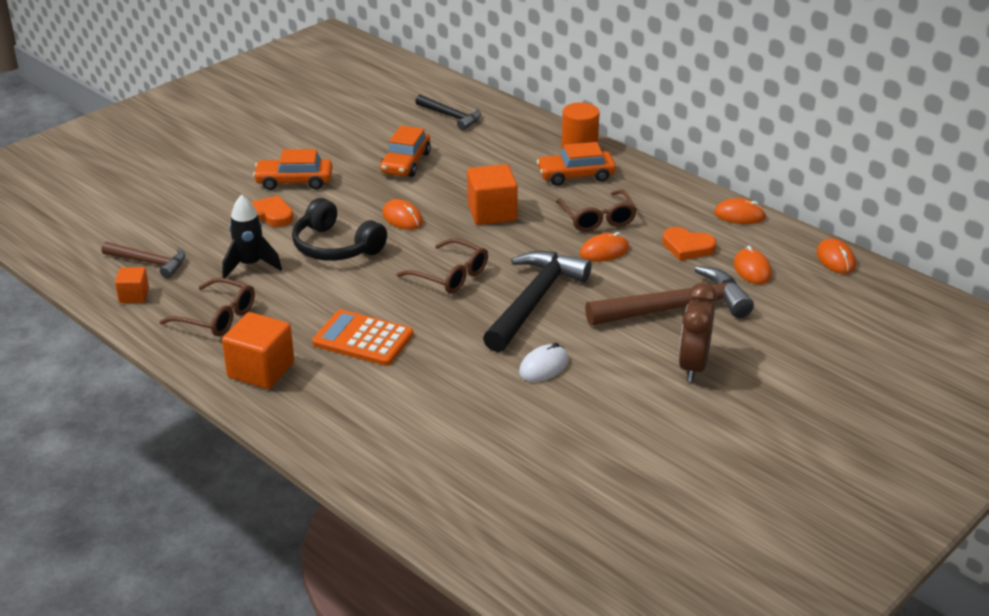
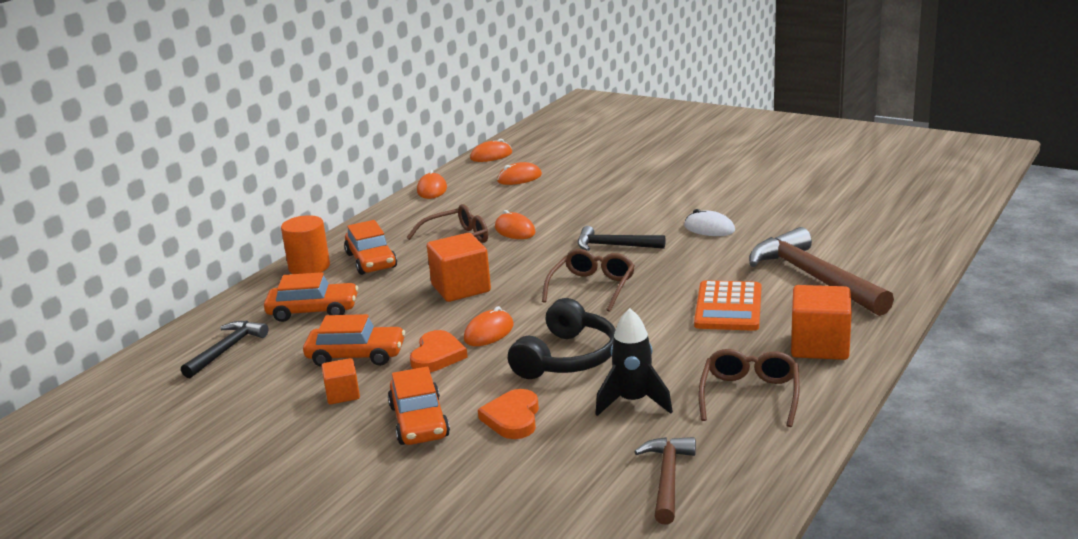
camera: 100 degrees left, 10 degrees down
orange cube [115,267,149,303] -> orange cube moved to [321,358,360,404]
black hammer [483,251,592,352] -> black hammer [578,226,666,251], size x0.57
brown hammer [585,266,754,326] -> brown hammer moved to [749,227,894,316]
orange heart [662,227,716,260] -> orange heart moved to [410,330,468,372]
brown clock [679,283,717,382] -> none
none -> orange car [264,272,358,322]

